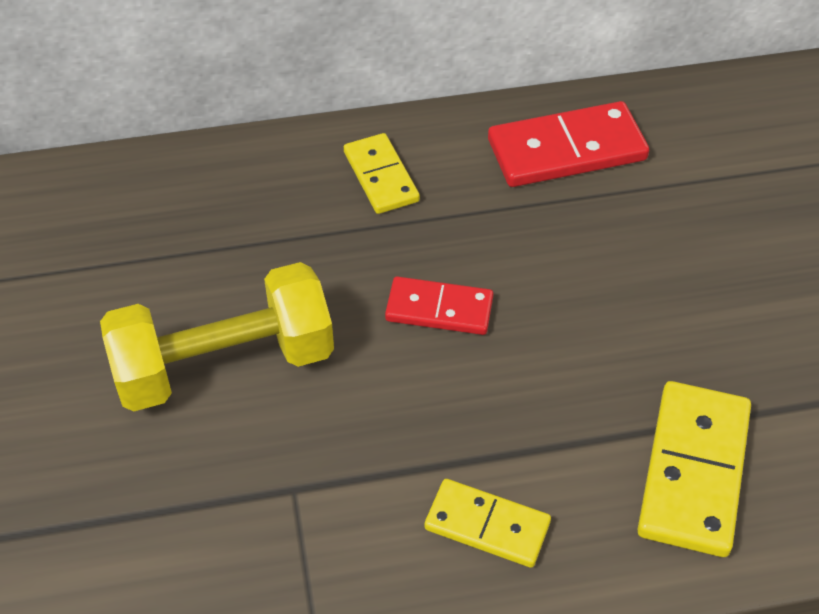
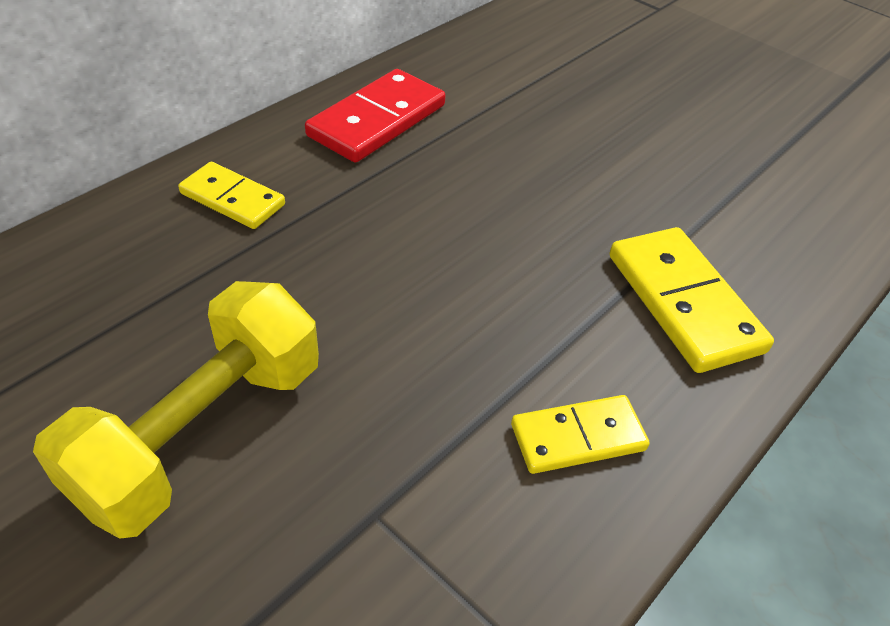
camera: 40 degrees left, 5 degrees down
red domino [385,276,493,335] -> none

